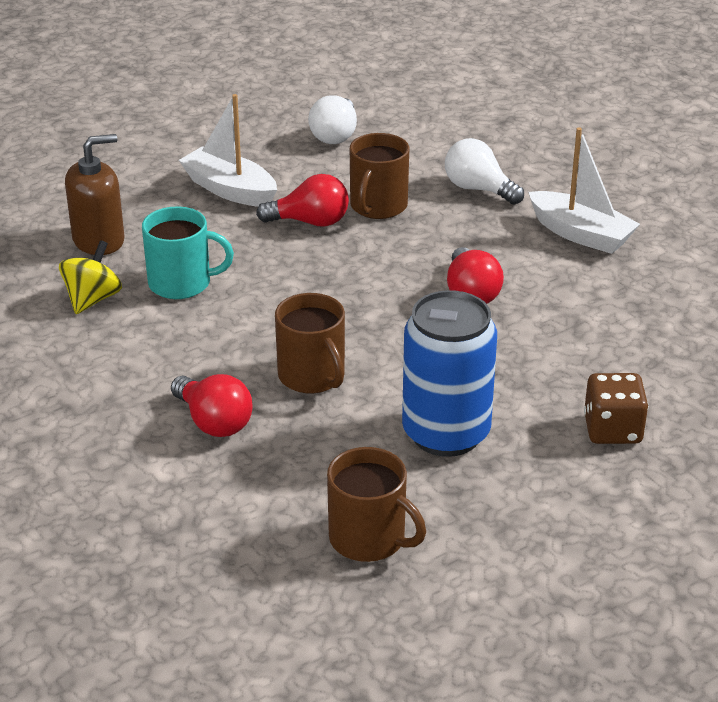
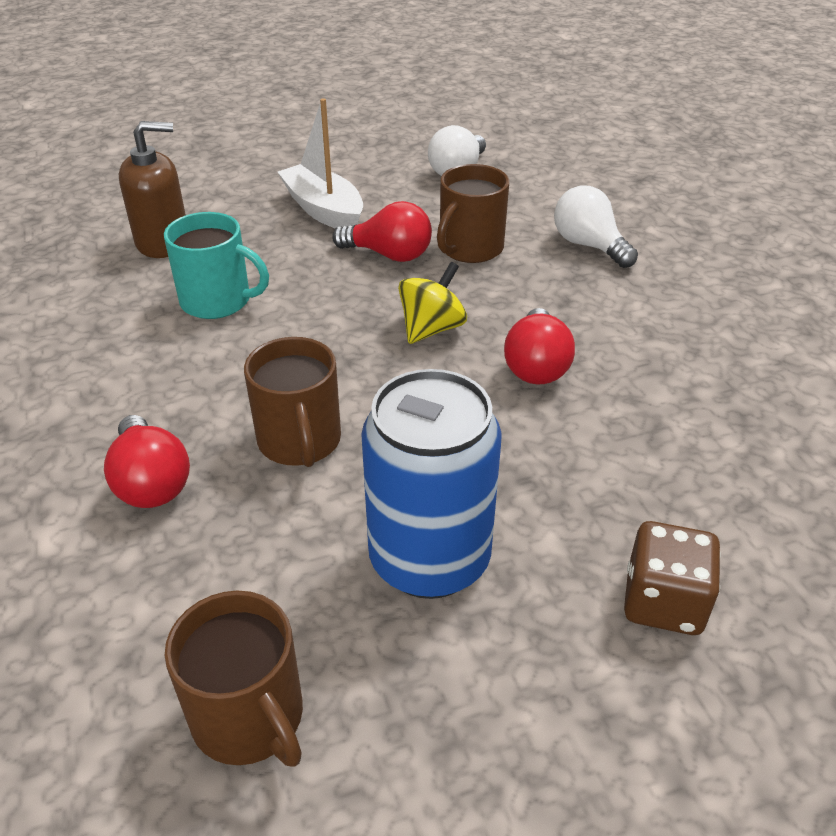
camera: 15 degrees right, 5 degrees up
yellow spinning top [59,240,122,314] -> yellow spinning top moved to [398,262,467,344]
white boat [528,127,640,254] -> none

